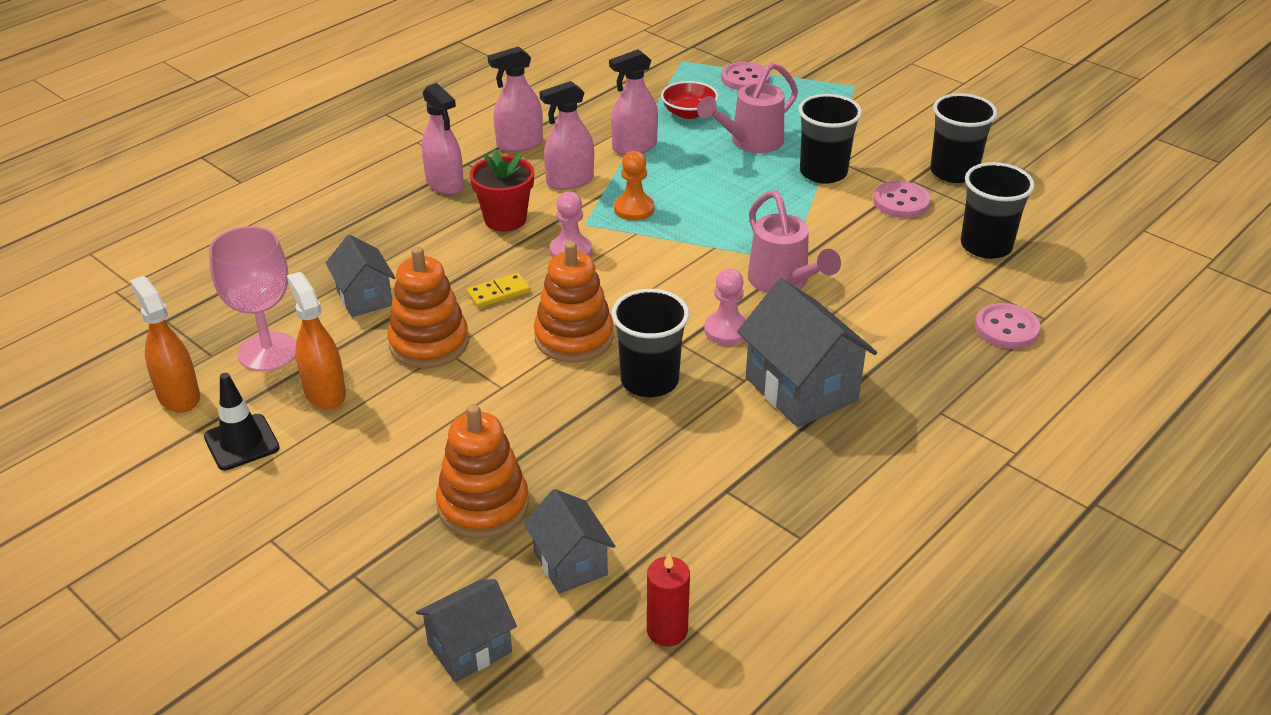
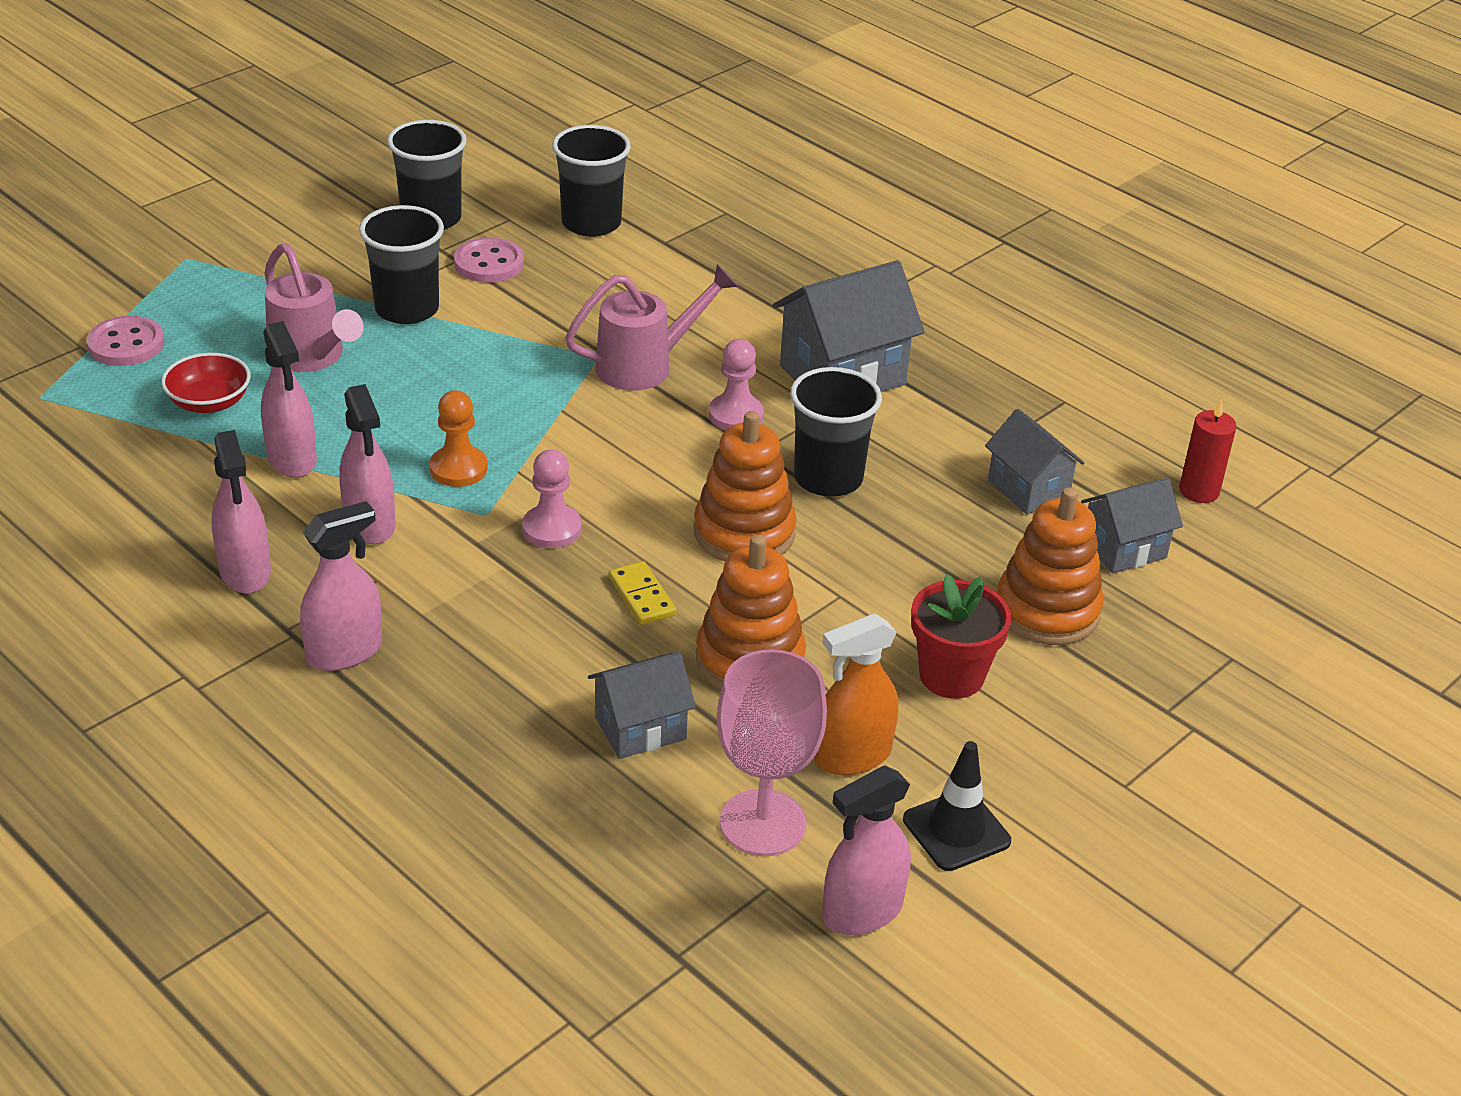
camera: 90 degrees left, 0 degrees up
orange spray bottle [130,276,200,413] -> pink spray bottle [822,766,911,935]
grey house [416,579,517,682] -> grey house moved to [985,409,1084,515]
red flower pot [469,150,534,231] -> red flower pot moved to [911,574,1012,699]
pink button [975,303,1040,349] -> none

